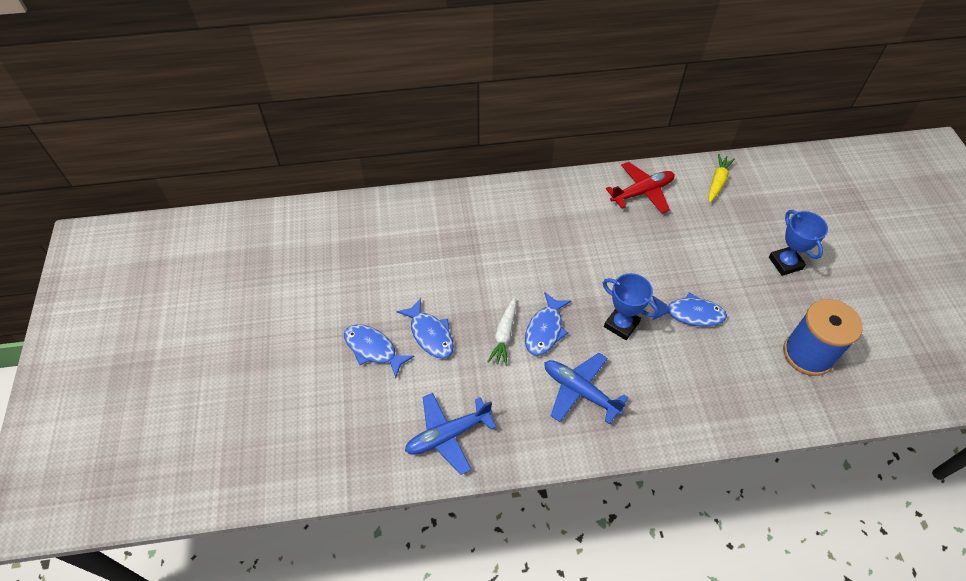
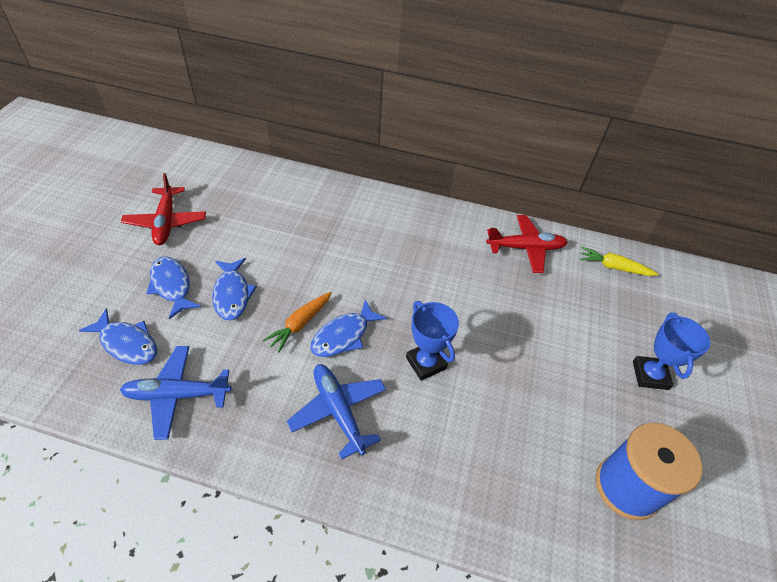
camera: 20 degrees right, 5 degrees down
white carrot [487,298,516,366] -> orange carrot [263,292,332,353]
blue fish [652,292,727,327] -> blue fish moved to [79,308,157,365]
yellow carrot [708,154,735,203] -> yellow carrot turned 120 degrees counterclockwise [580,247,658,276]
none -> red plane [121,173,206,245]

